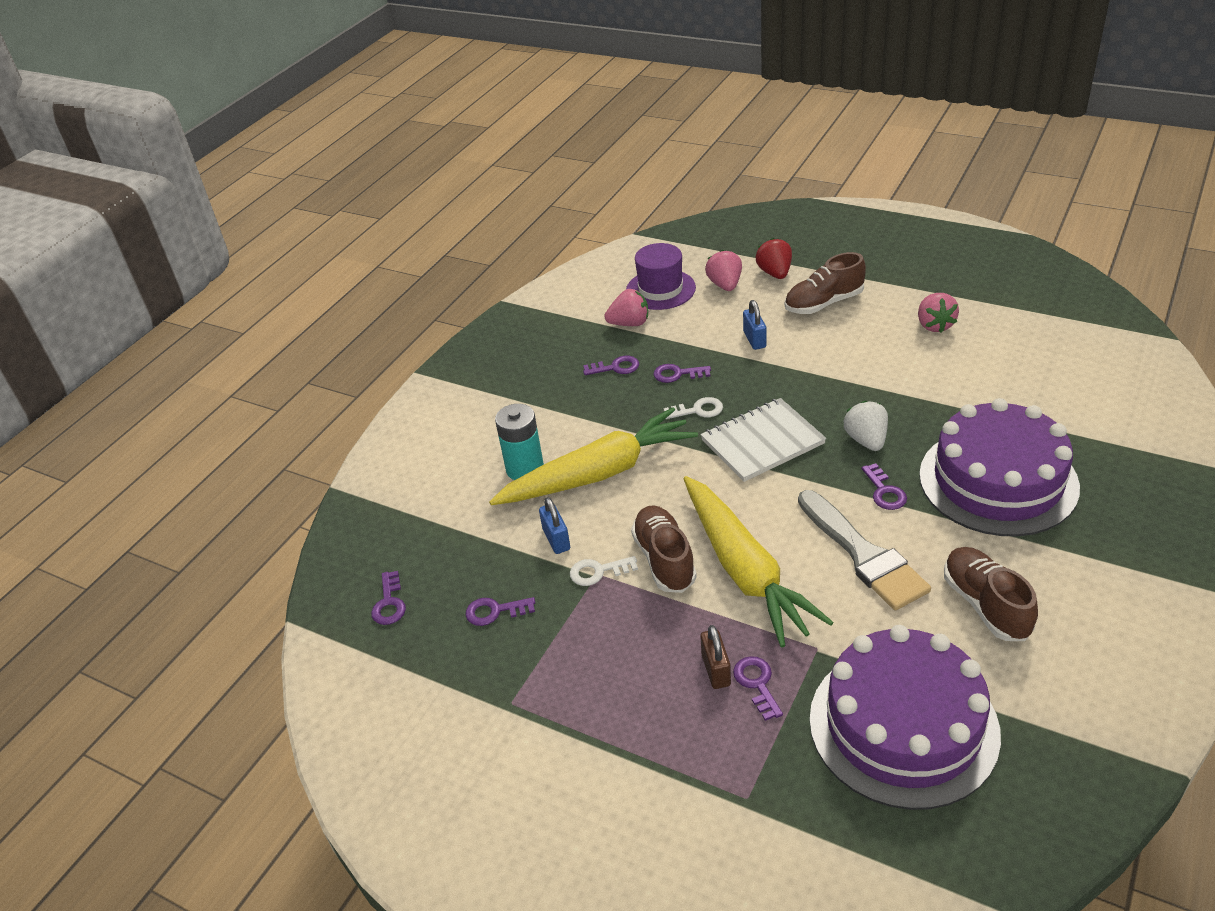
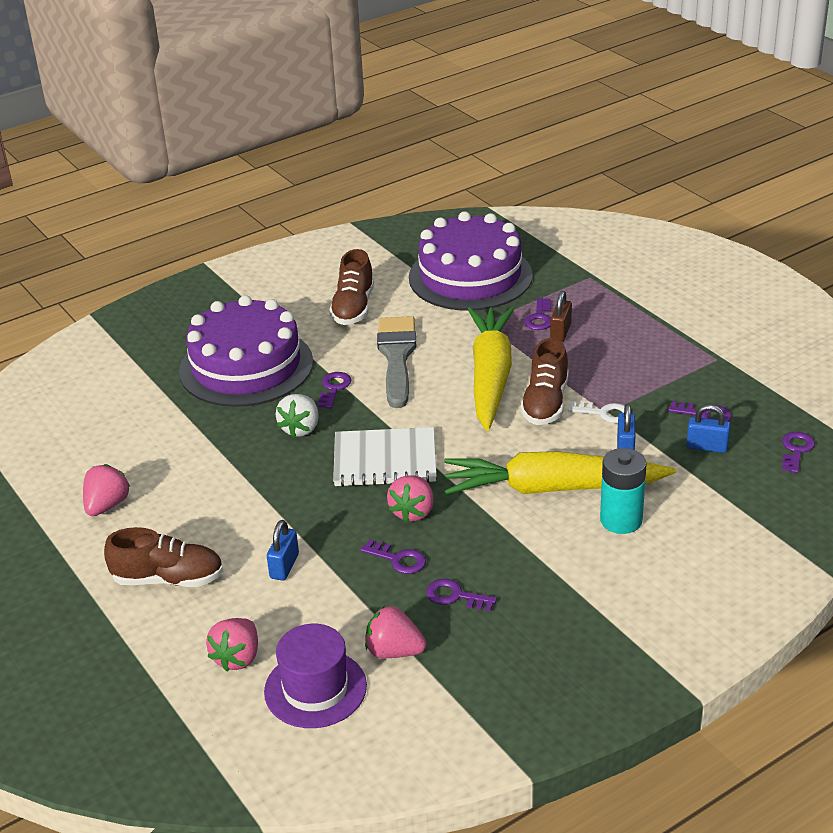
camera: 155 degrees left, 5 degrees down
white key [664,397,723,419] -> pink strawberry [387,476,434,523]
red strawberry [756,238,792,279] -> none
none -> blue padlock [686,405,730,453]

